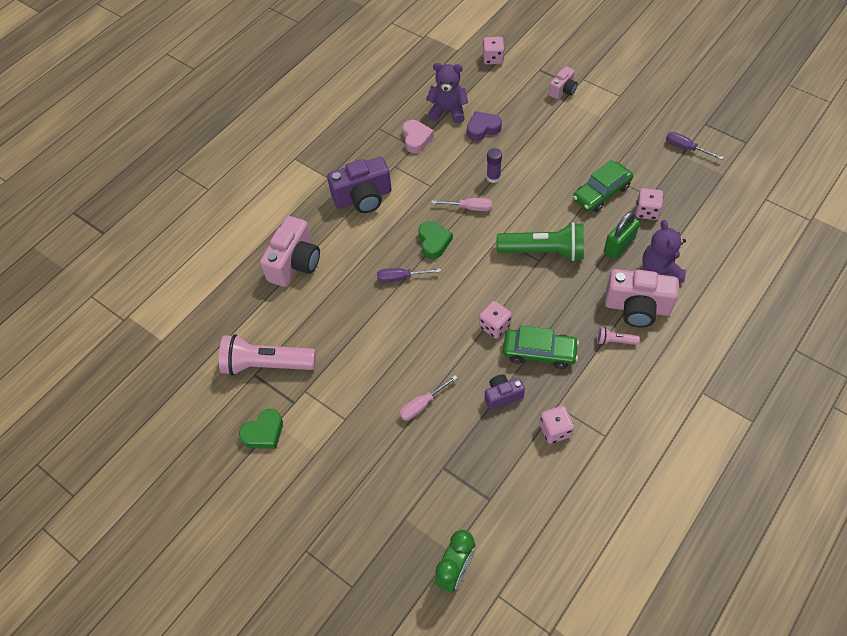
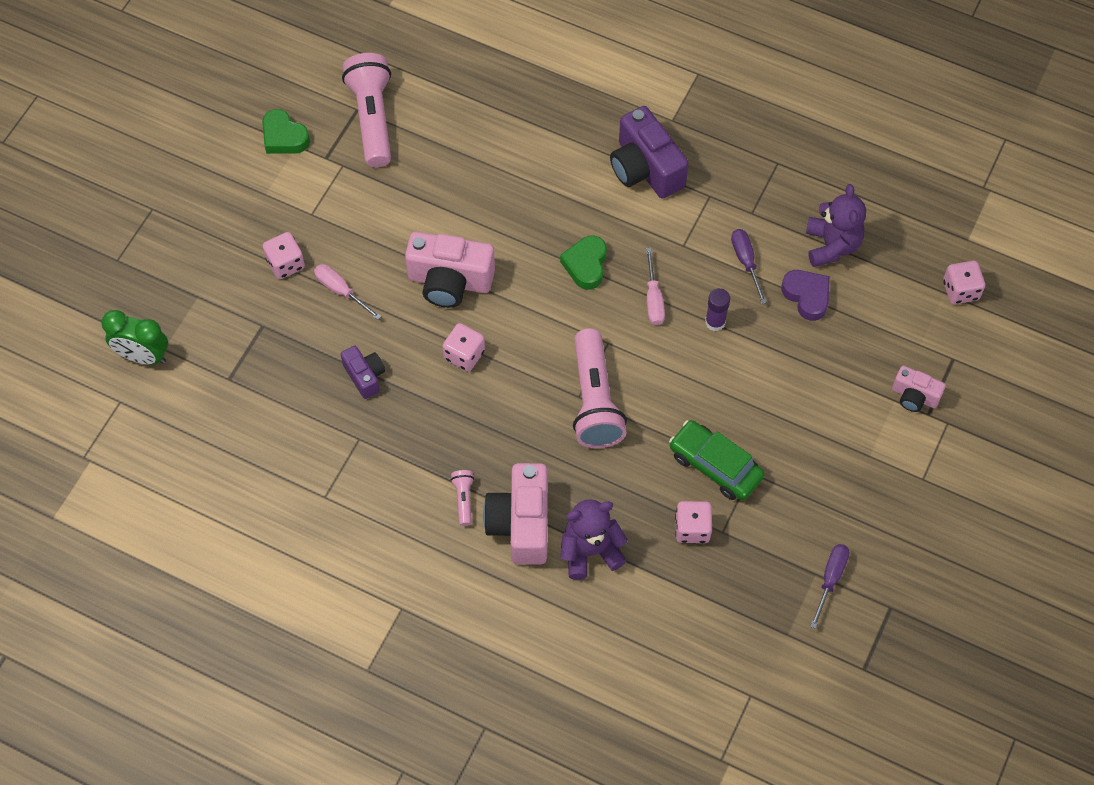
camera: 75 degrees right, 5 degrees up
pink camera [260,216,320,287] -> pink camera moved to [405,232,495,308]
purple screwdriver [377,268,441,283] -> purple screwdriver moved to [731,229,767,304]
pink heart [403,120,434,153] -> none
green heart [419,221,453,259] -> green heart turned 120 degrees clockwise [560,236,607,290]
green flashlight [497,222,584,261] -> pink flashlight [573,328,627,448]
green car [503,326,579,369] -> none
pink dice [539,406,574,444] -> pink dice moved to [263,232,305,279]
green padlock [604,211,640,259] -> none

